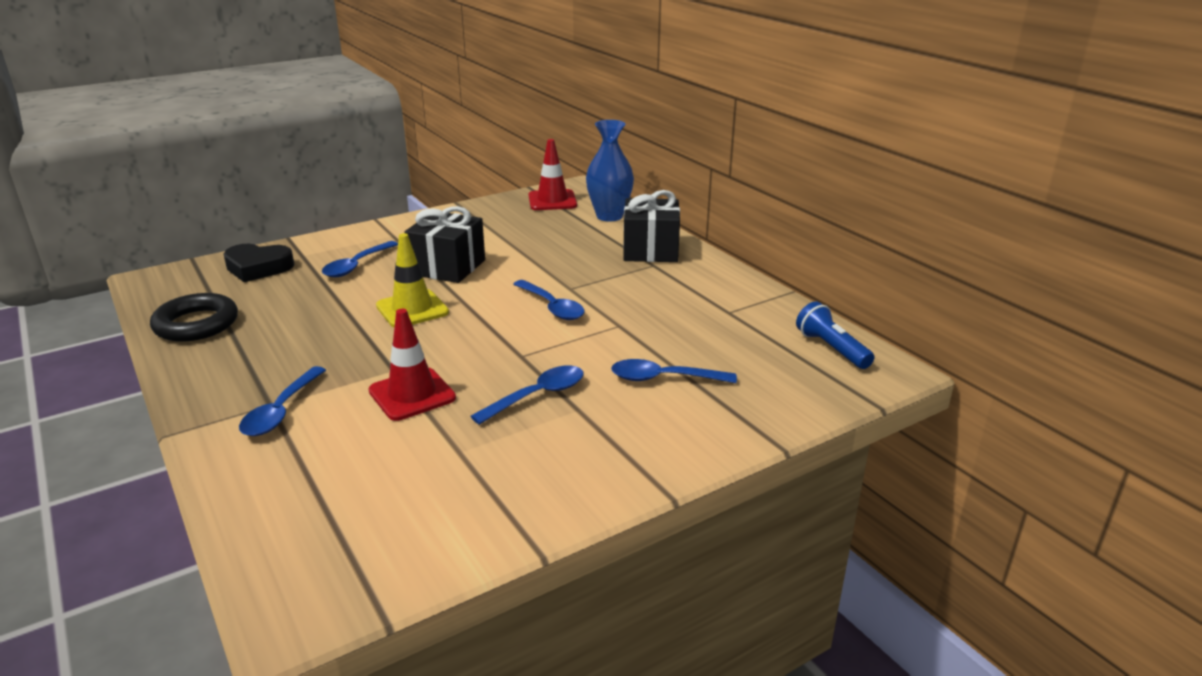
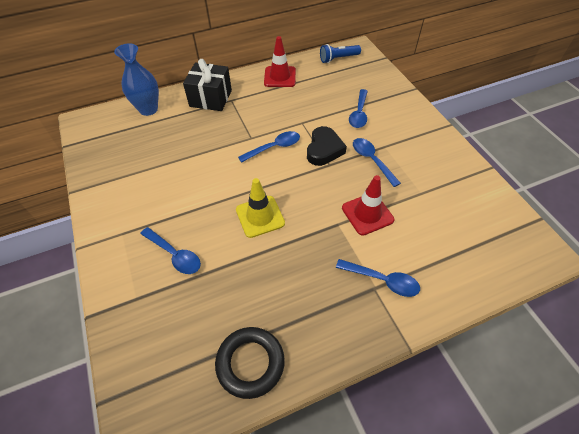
camera: 80 degrees left, 25 degrees up
black heart [223,244,295,282] -> black heart moved to [307,126,347,166]
black gift [404,206,485,283] -> none
red traffic cone [529,139,577,210] -> red traffic cone moved to [264,36,296,87]

